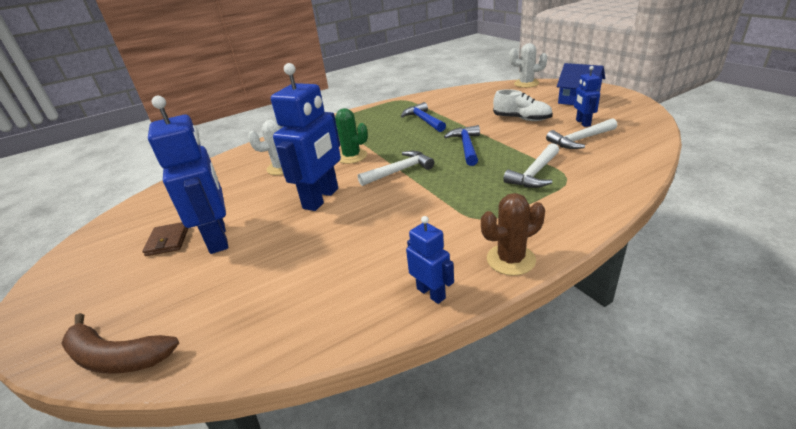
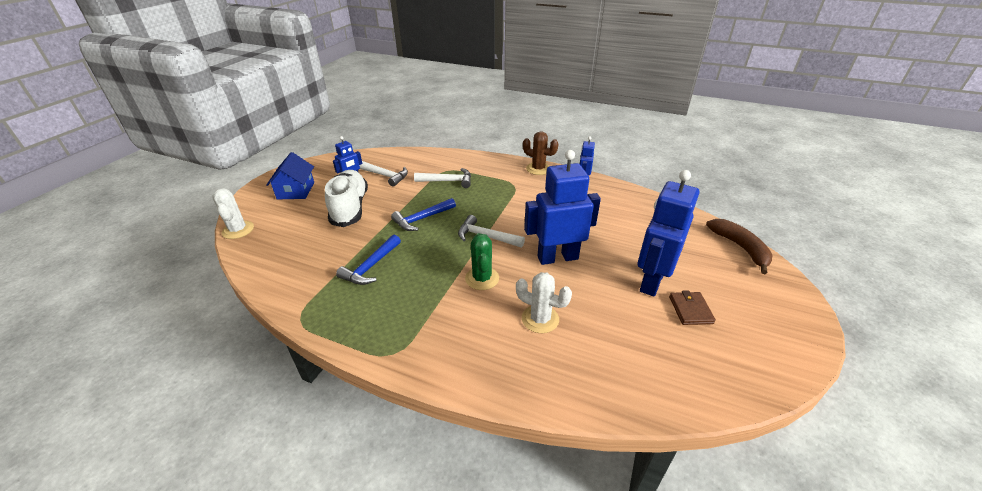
camera: 130 degrees left, 5 degrees up
brown wallet [142,222,188,256] -> brown wallet turned 45 degrees counterclockwise [669,290,716,325]
white shoe [493,89,553,121] -> white shoe [325,170,368,227], size x1.53

